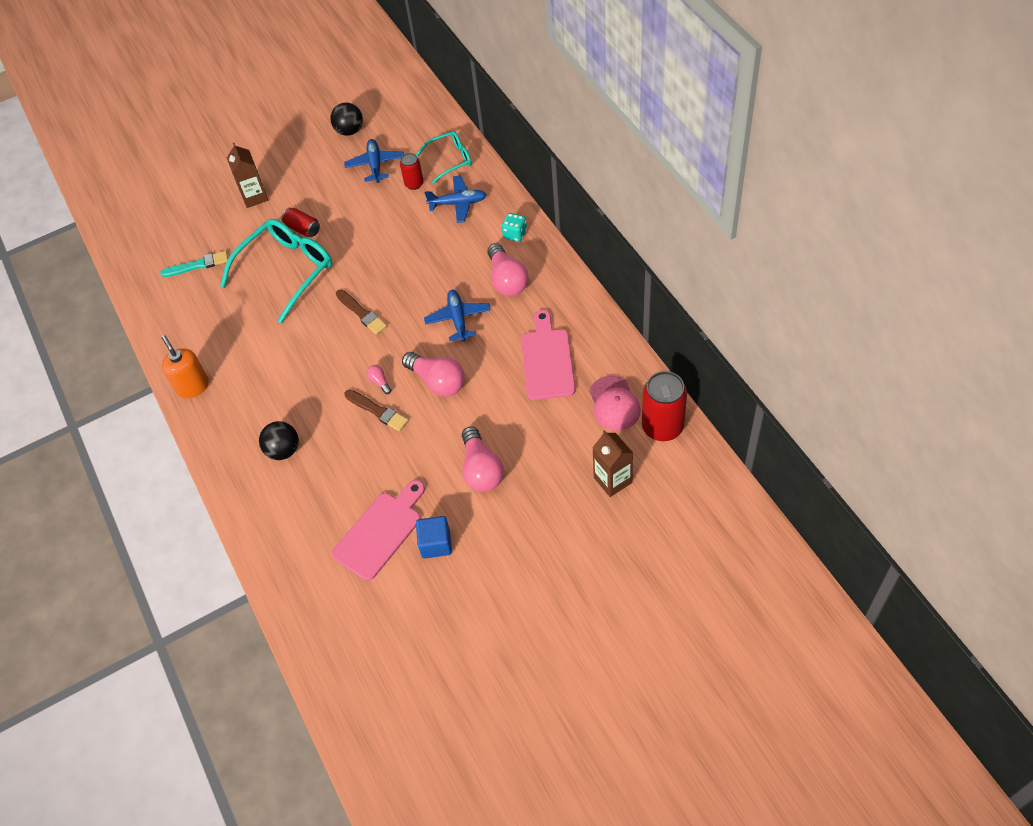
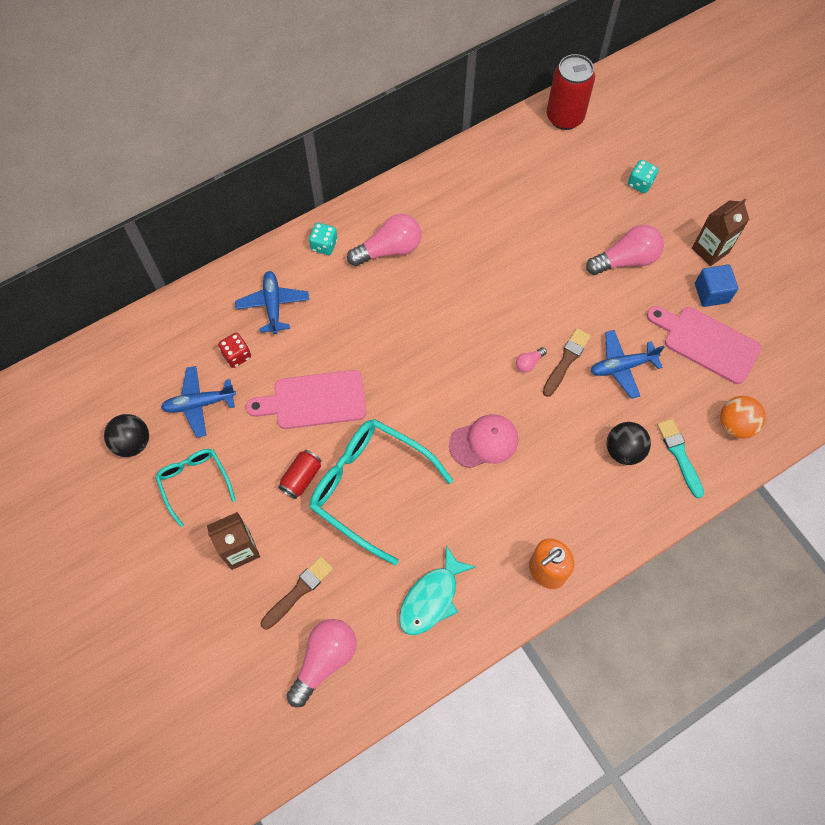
camera: 100 degrees left, 10 degrees up
turquoise brush [160,251,228,277] -> turquoise brush moved to [657,419,704,499]
brown brush [336,290,387,335] -> brown brush moved to [260,557,333,630]
red can [400,153,424,190] -> red dice [218,333,251,368]
pink light bulb [402,352,465,397] -> pink light bulb moved to [287,619,357,707]
turquoise glasses [416,131,471,183] -> turquoise glasses moved to [155,449,236,527]
blue plane [424,290,491,341] -> blue plane moved to [590,330,664,399]
pink cutting board [521,310,576,400] -> pink cutting board moved to [246,370,366,429]
pink cap [589,376,641,431] -> pink cap moved to [449,414,518,468]
brown carton [592,430,633,497] -> brown carton moved to [692,199,749,266]
none -> turquoise fish [399,546,475,635]
none -> turquoise dice [628,160,659,193]
none -> orange ball [720,396,766,438]

